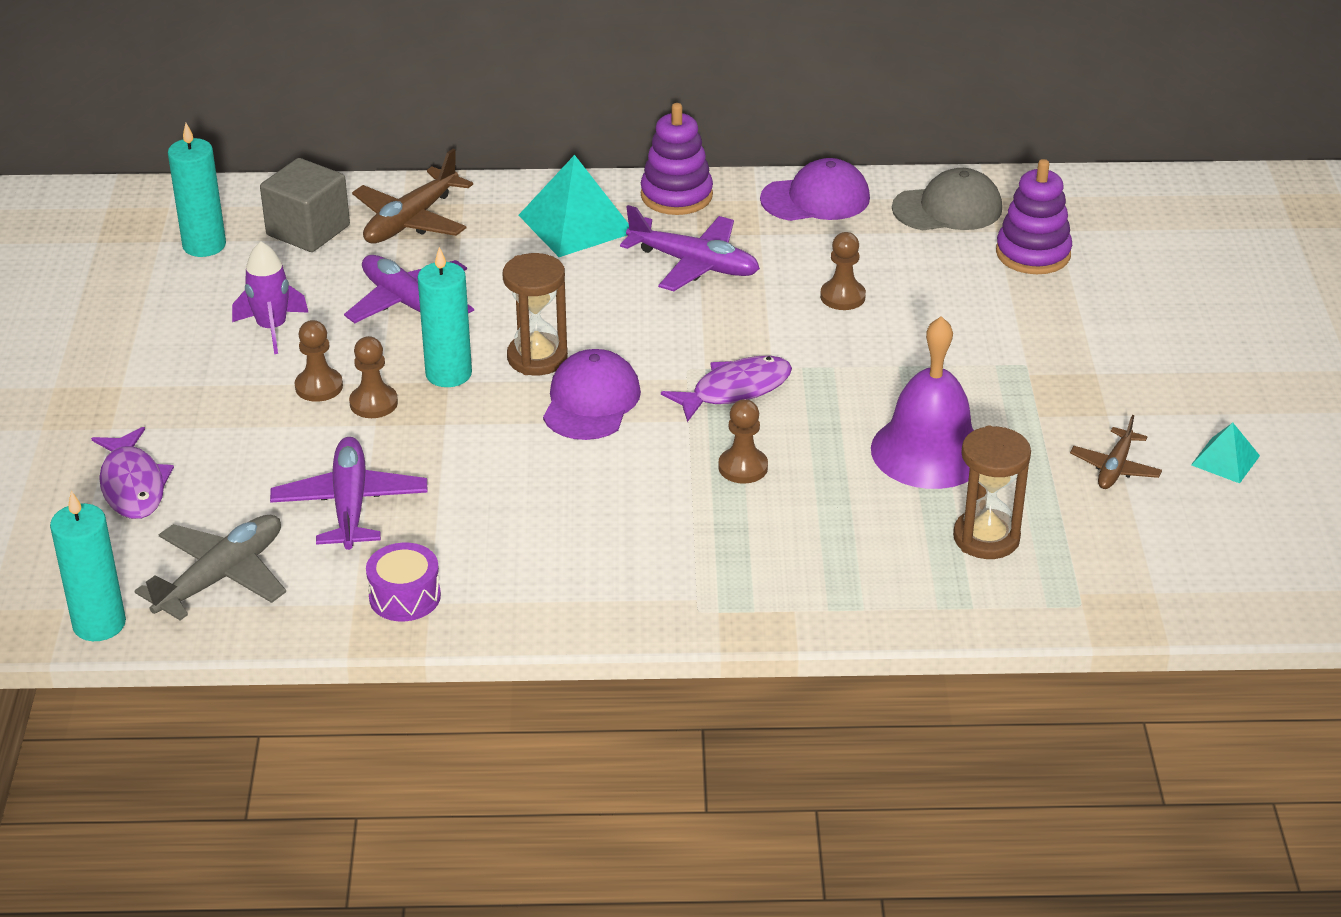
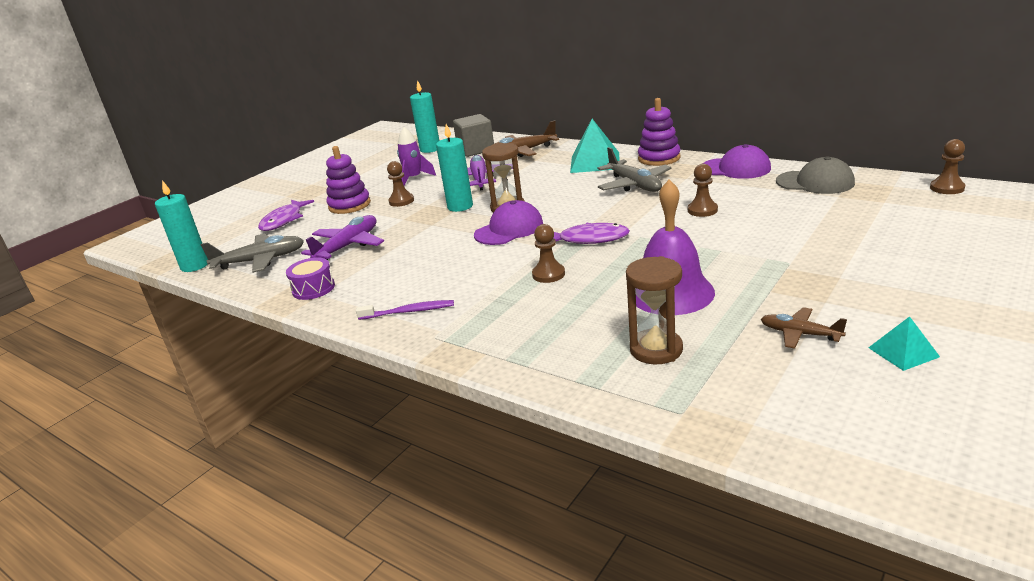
camera: 40 degrees right, 10 degrees down
brown pawn [349,336,398,418] -> brown pawn moved to [930,139,965,194]
purple plane [620,205,760,291] -> grey plane [598,147,672,192]
purple stacking toy [996,159,1072,274] -> purple stacking toy moved to [326,146,371,214]
brown plane [1070,415,1162,489] -> brown plane turned 60 degrees clockwise [761,307,847,349]
none -> purple toothbrush [356,300,454,320]

